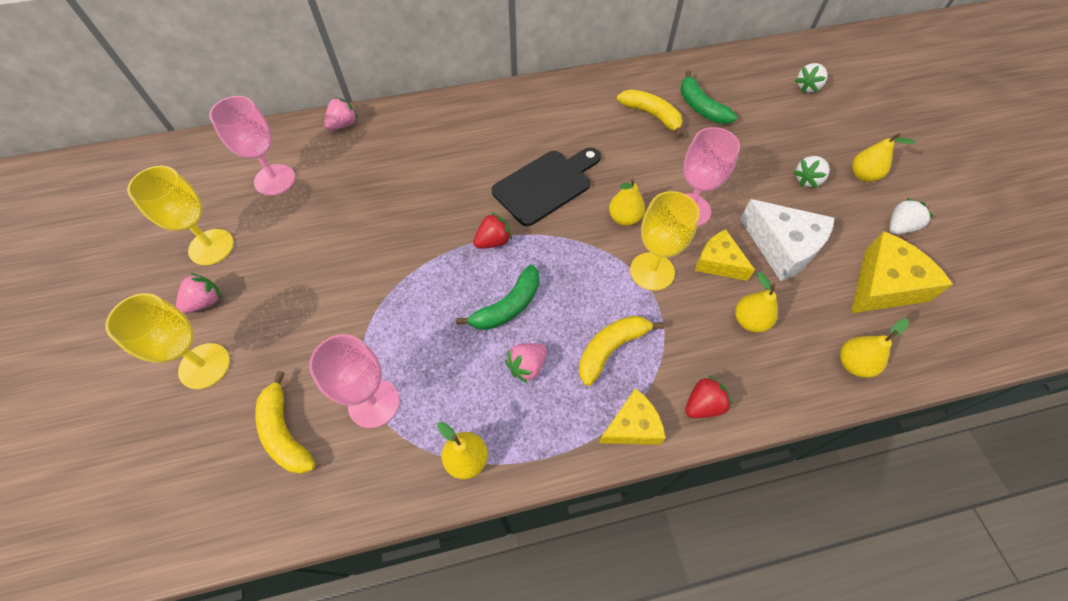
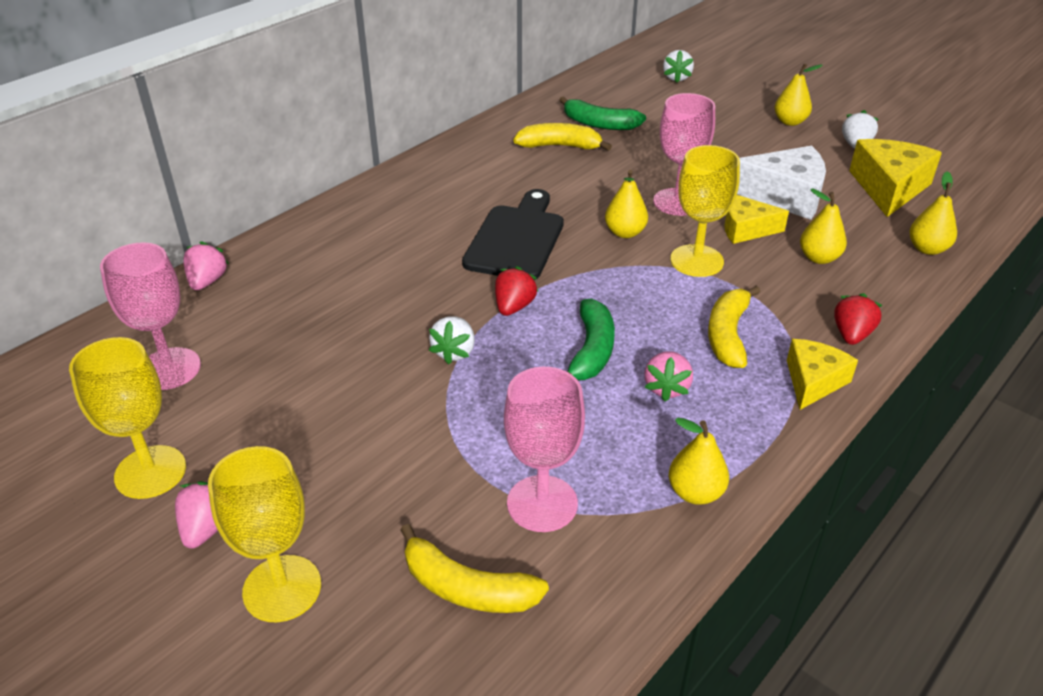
camera: 35 degrees left, 20 degrees down
white strawberry [793,156,830,188] -> white strawberry moved to [429,317,475,364]

